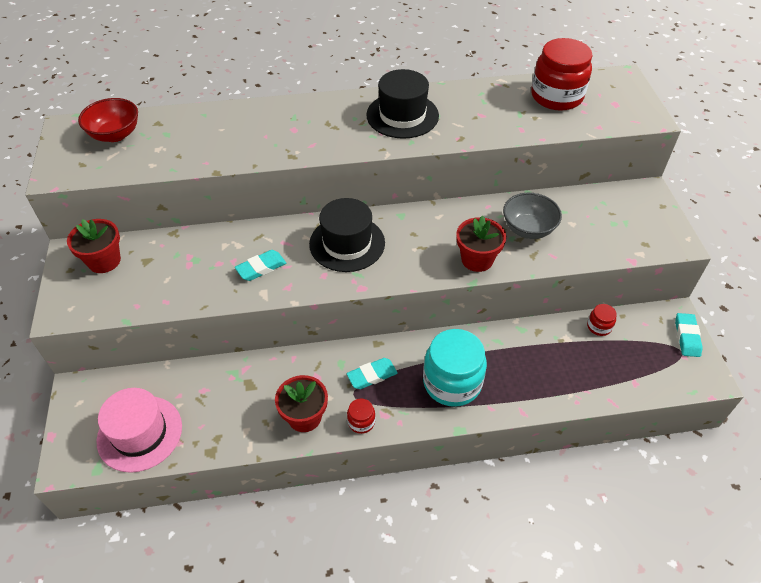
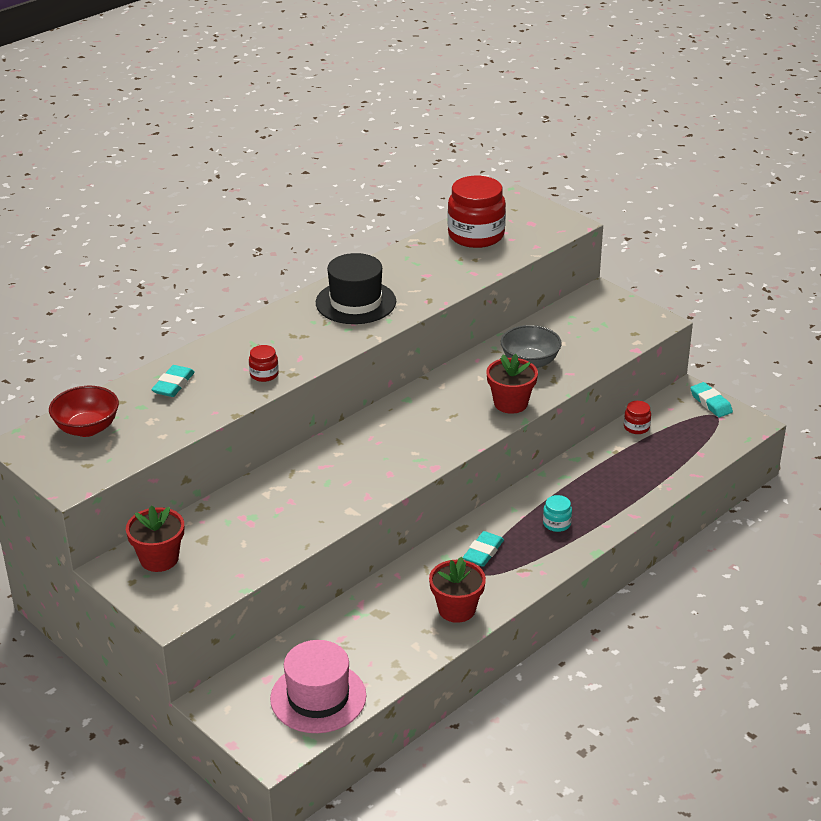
camera: 35 degrees left, 15 degrees down
turquoise eraser [235,250,286,281] -> turquoise eraser moved to [151,365,195,397]
black hat [309,198,385,272] -> none
red jar [347,398,375,434] -> red jar moved to [249,345,279,382]
turquoise jar [423,329,487,407] -> turquoise jar [543,495,572,532], size x0.45

